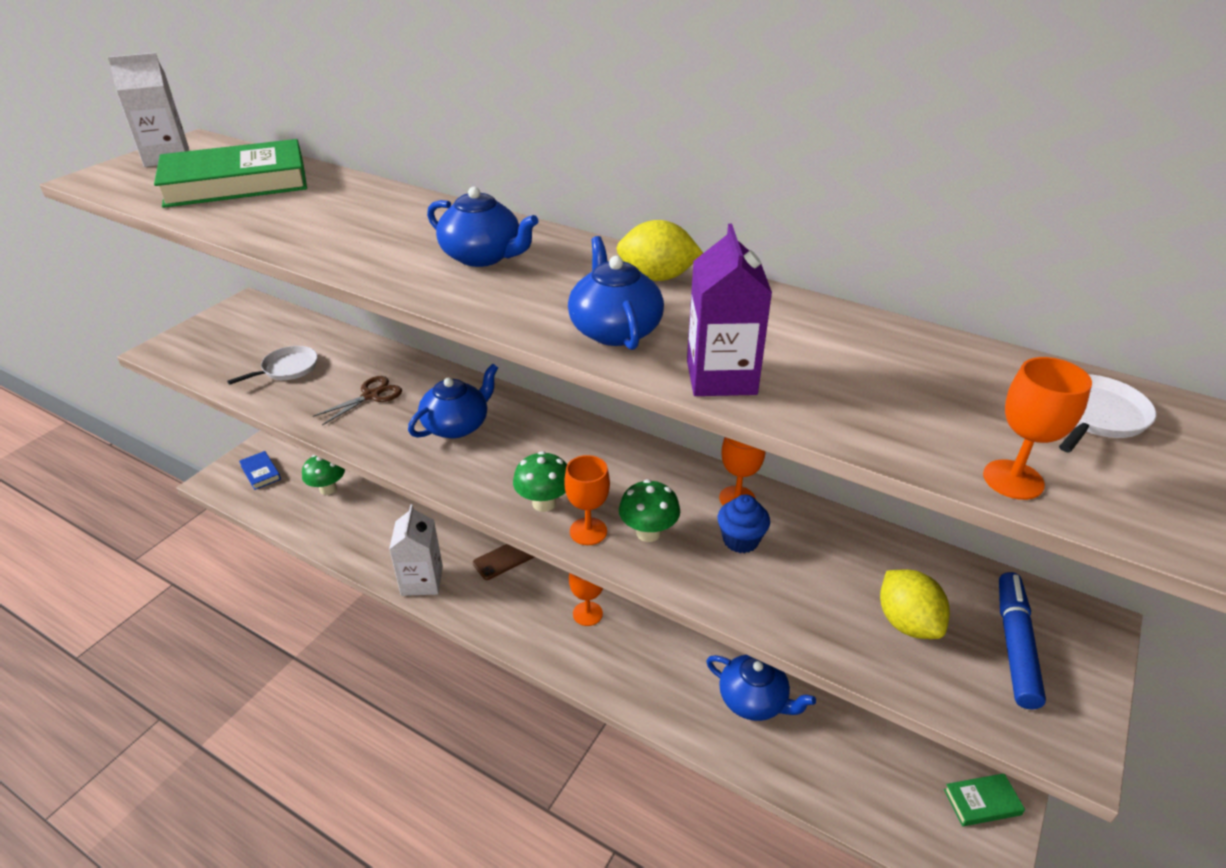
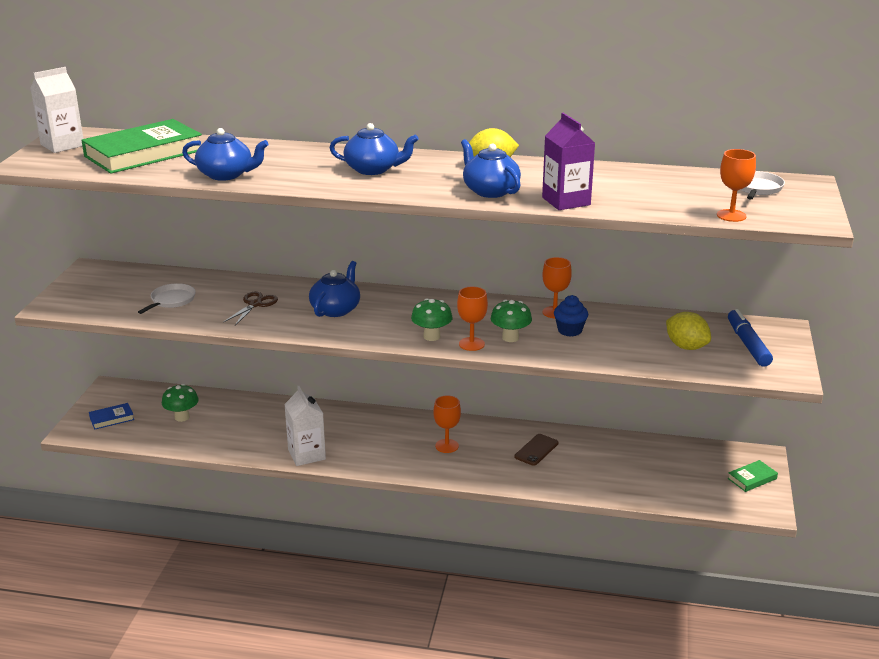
camera: 20 degrees left, 10 degrees down
blue book [239,451,281,490] -> blue book turned 60 degrees counterclockwise [89,403,134,430]
brown phone [473,544,534,580] -> brown phone moved to [514,434,559,466]
blue teapot [706,655,816,721] -> blue teapot moved to [182,128,269,181]

